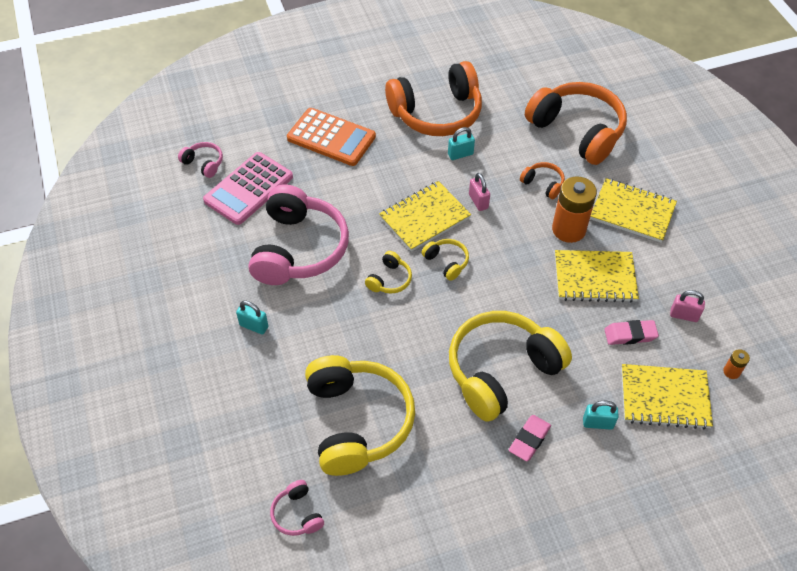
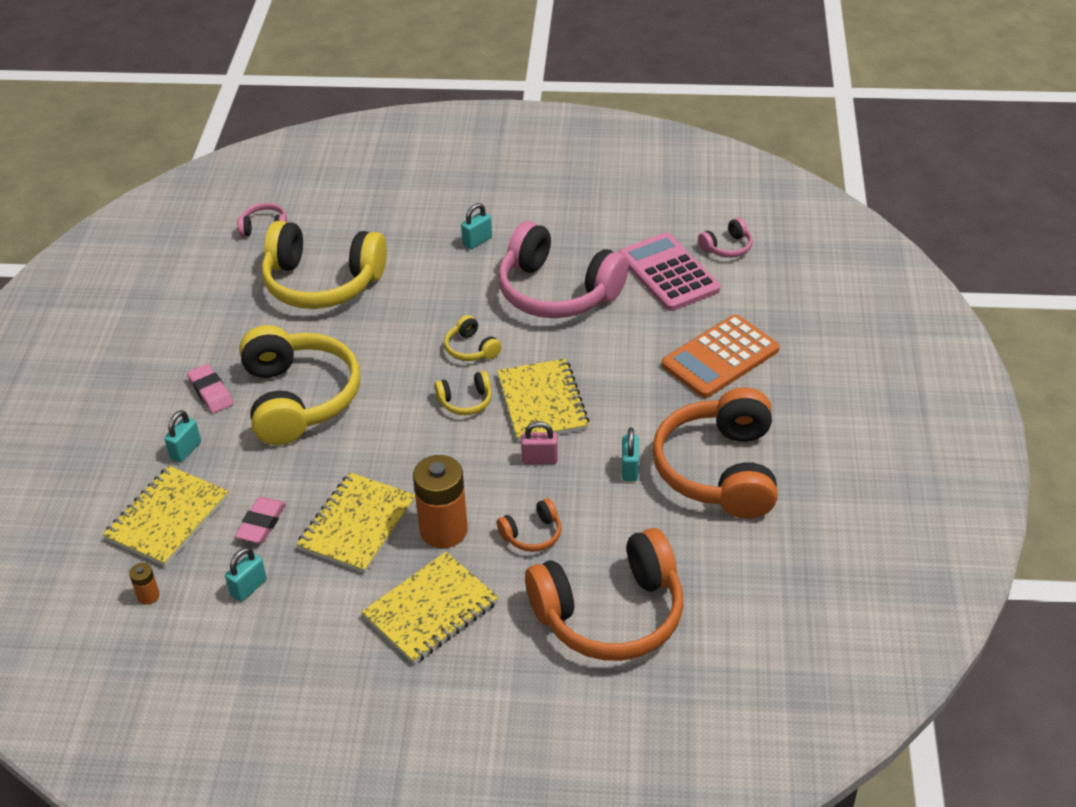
camera: 115 degrees right, 10 degrees down
pink padlock [670,290,705,322] -> turquoise padlock [225,547,267,602]

